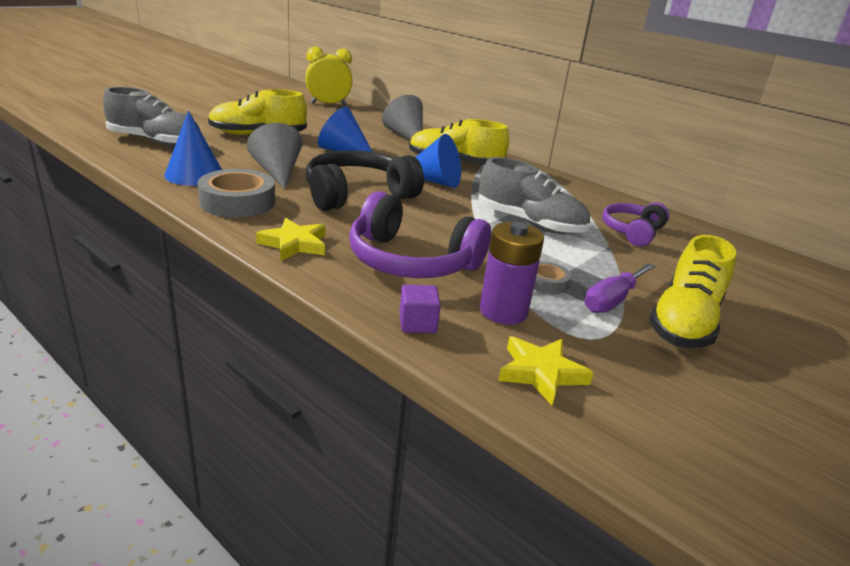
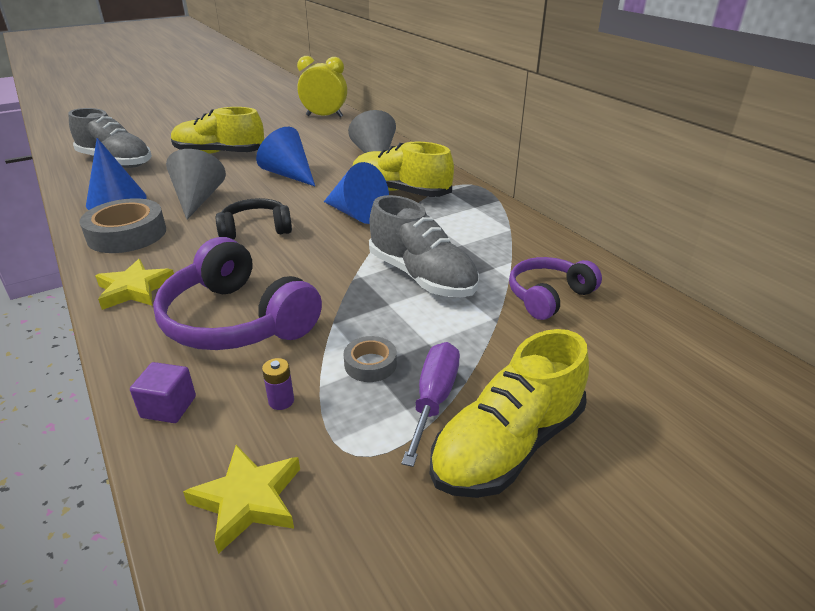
camera: 20 degrees right, 5 degrees up
black headphones [306,150,424,211] -> black headphones [216,198,292,240], size x0.61
purple battery [480,222,544,325] -> purple battery [262,358,294,410], size x0.44
purple screwdriver [585,263,655,313] -> purple screwdriver turned 135 degrees clockwise [401,342,460,467]

